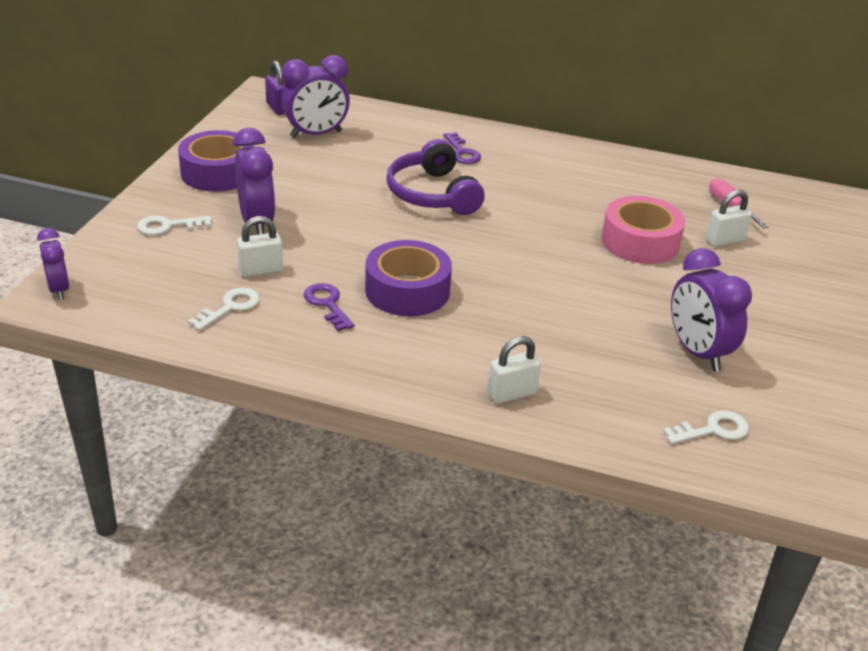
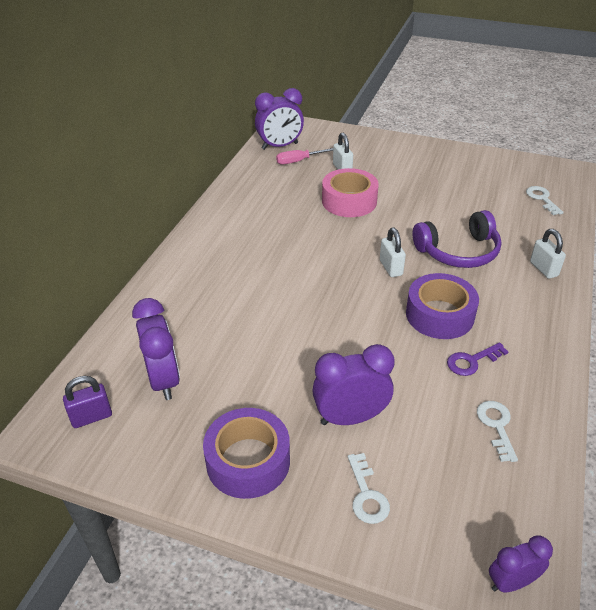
camera: 85 degrees left, 5 degrees up
white key [188,288,260,331] -> white key turned 45 degrees clockwise [477,401,518,462]
white padlock [237,216,283,277] -> white padlock moved to [380,227,406,277]
purple headphones [386,139,485,215] -> purple headphones moved to [412,210,502,268]
purple key [443,132,481,164] -> none
purple clock [671,248,752,372] -> purple clock moved to [255,88,304,150]

